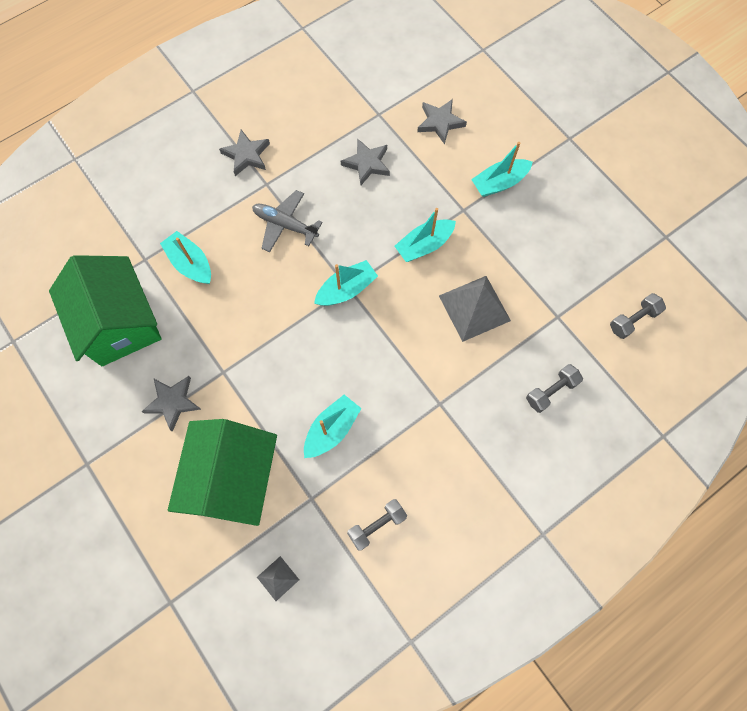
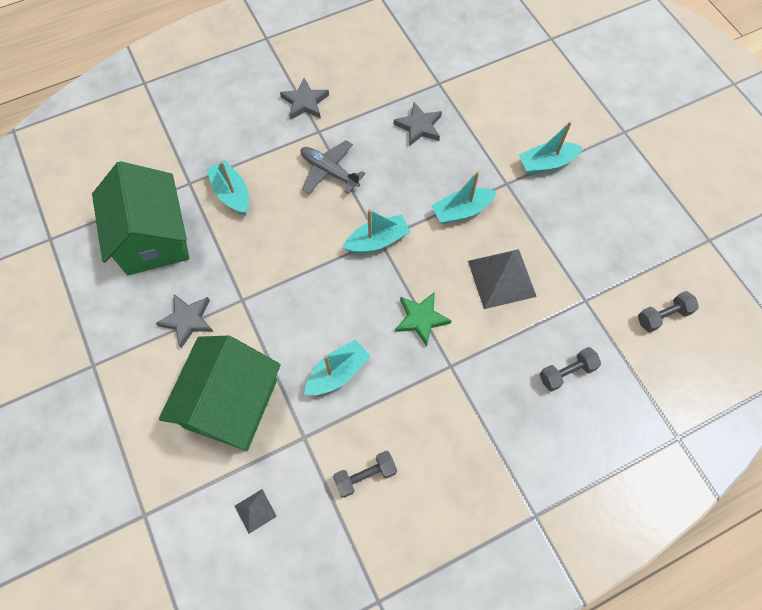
camera: 10 degrees right, 5 degrees down
grey star [417,99,467,145] -> none
none -> green star [395,292,452,347]

